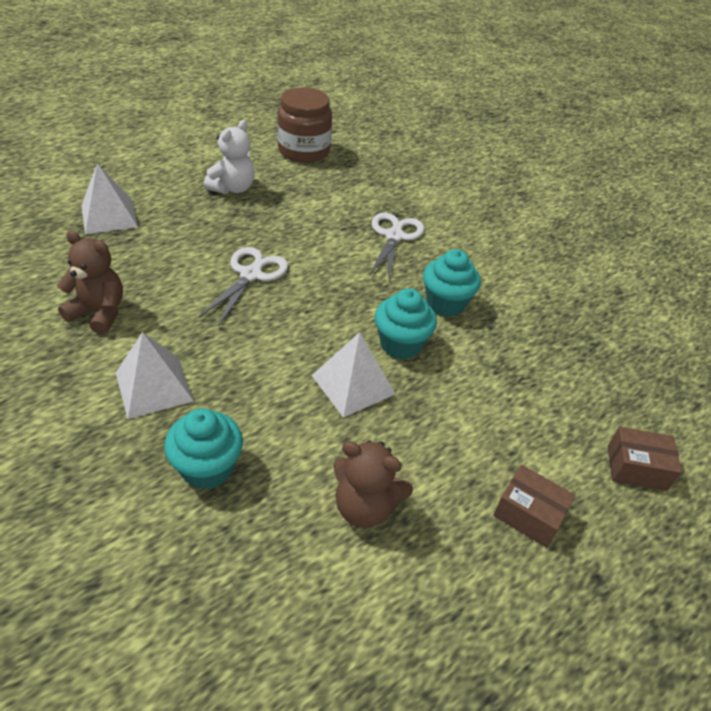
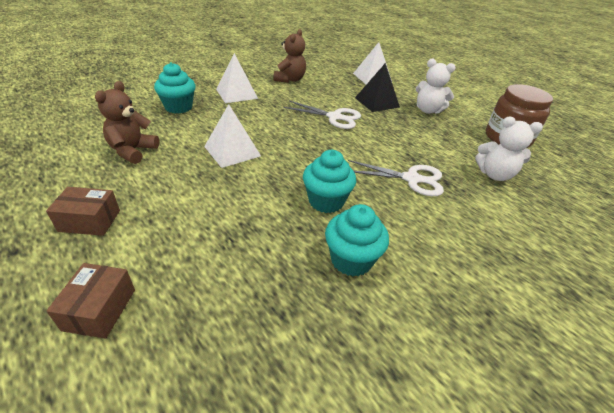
camera: 90 degrees right, 5 degrees down
turquoise cupcake [375,288,437,360] -> turquoise cupcake moved to [325,204,389,277]
brown box [493,465,576,548] -> brown box turned 60 degrees clockwise [46,187,120,236]
none -> black pyramid [355,63,400,112]
none -> white teddy bear [475,117,543,181]

